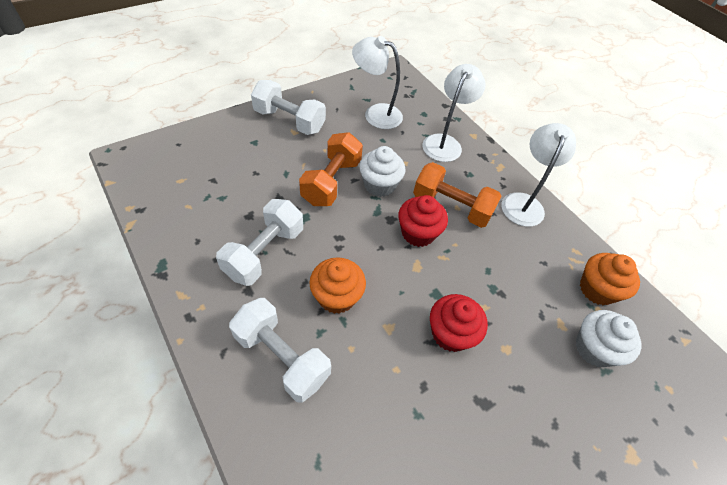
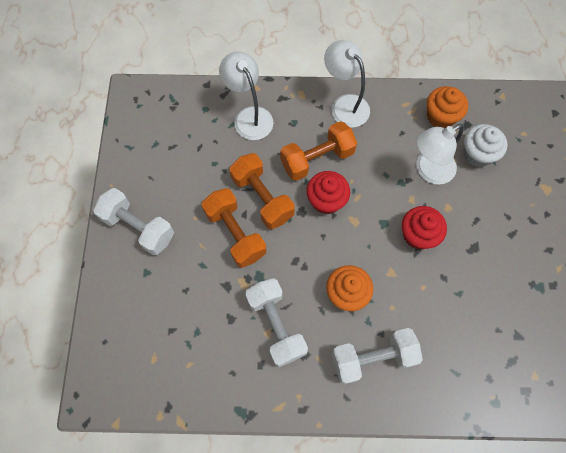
camera: 50 degrees left, 15 degrees up
white dumbbell [251,80,326,135] -> white dumbbell turned 60 degrees clockwise [93,188,174,255]
white lamp [352,36,403,129] -> white lamp moved to [416,124,464,185]
white cupcake [359,146,406,197] -> orange dumbbell [229,153,295,229]

